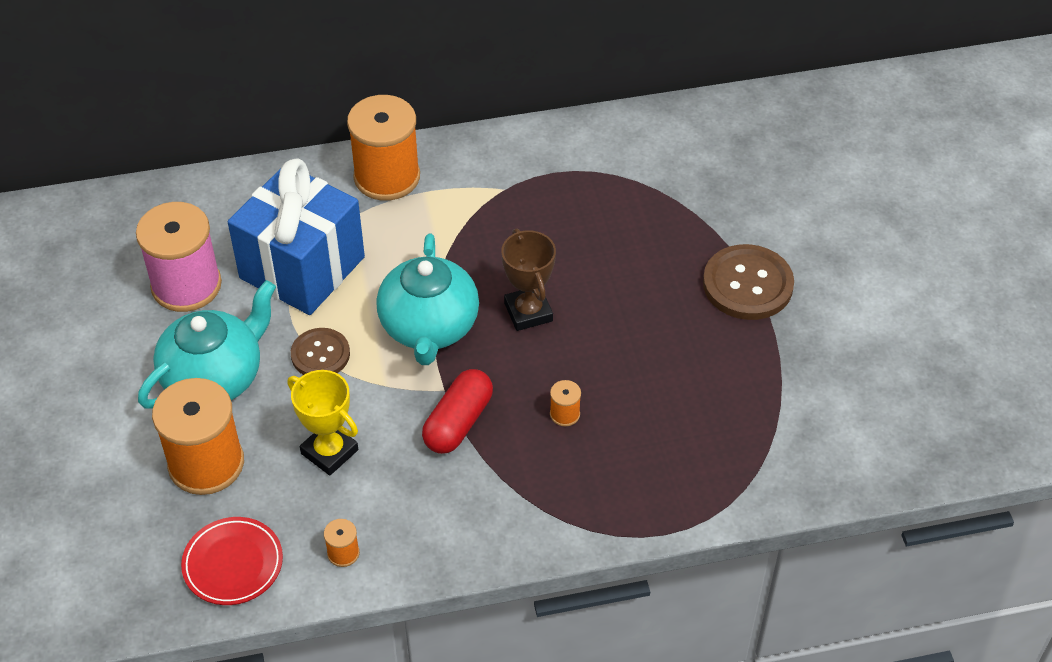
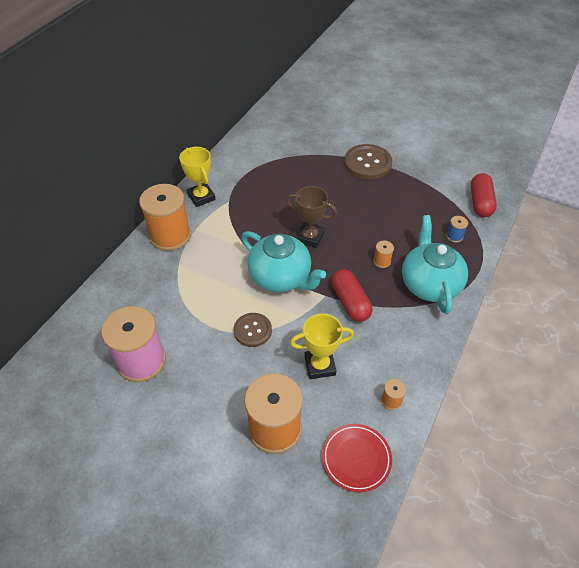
camera: 50 degrees left, 0 degrees up
turquoise teapot [138,280,276,408] -> turquoise teapot moved to [402,215,468,314]
blue gift [228,158,365,315] -> none
none -> yellow trophy [179,147,216,207]
none -> blue spool [446,216,468,243]
none -> red capsule [471,173,497,217]

